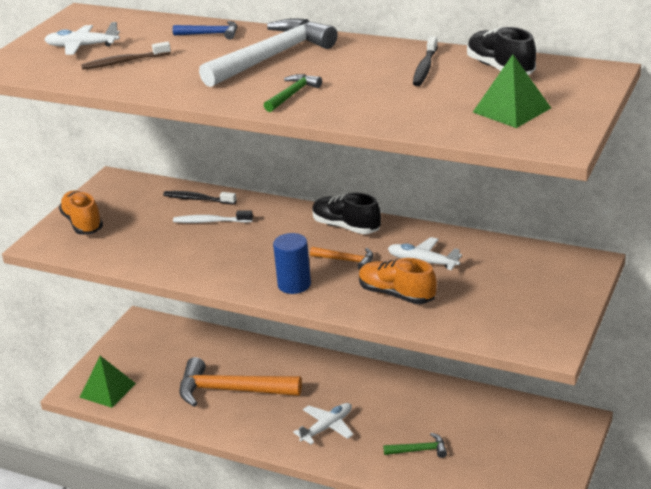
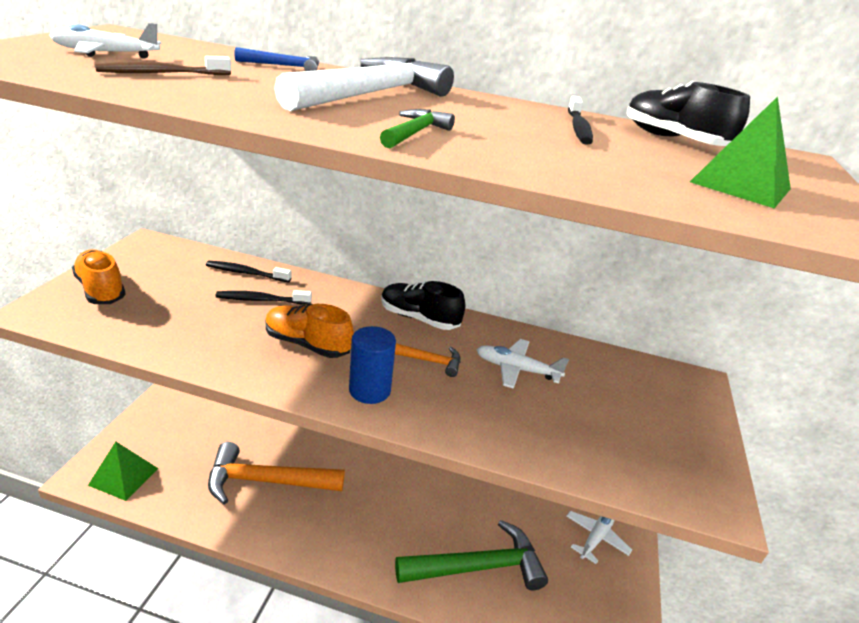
camera: 15 degrees left, 0 degrees up
white toothbrush [173,210,253,223] -> black toothbrush [216,290,312,305]
white plane [293,403,354,445] -> white plane moved to [567,511,632,564]
orange shoe [359,258,437,304] -> orange shoe moved to [266,304,354,358]
green hammer [383,433,447,458] -> green hammer [395,520,548,591], size x2.15

